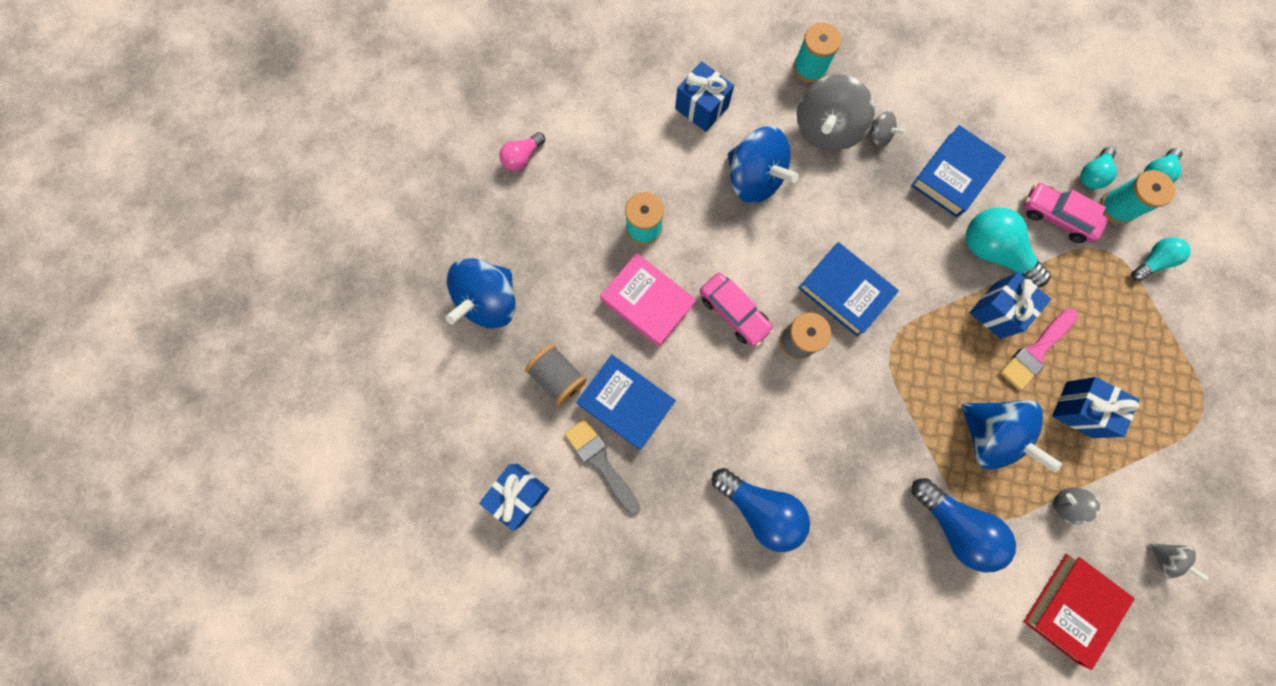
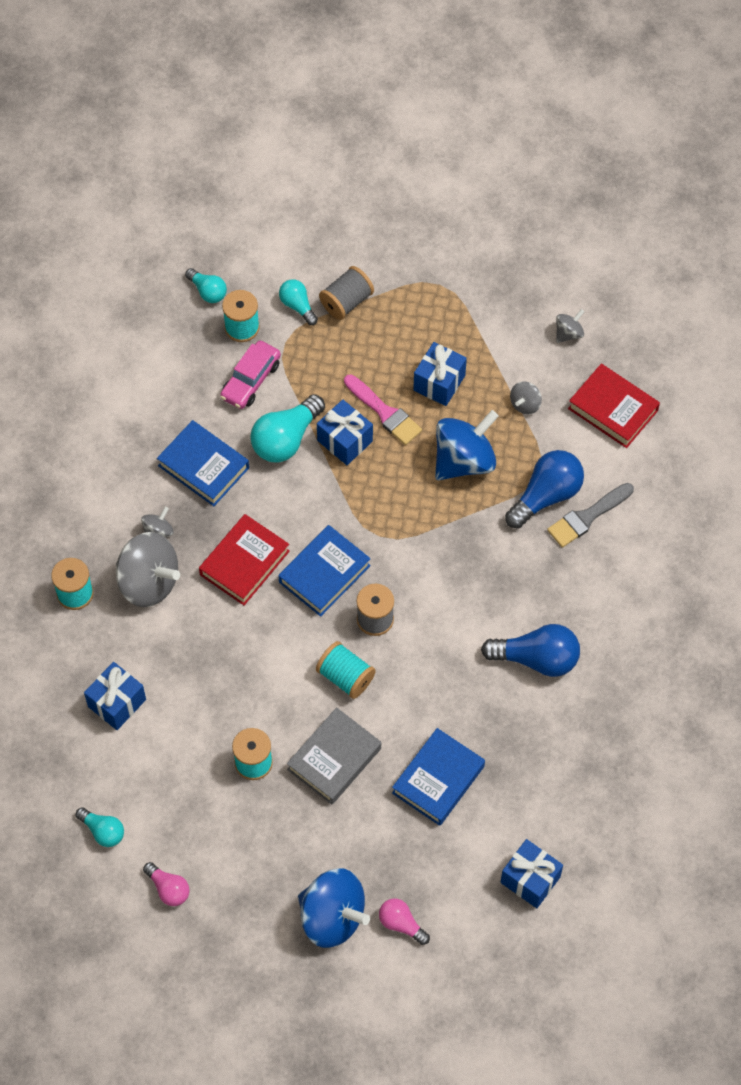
camera: 90 degrees left, 15 degrees down
grey spool [525,344,587,406] -> grey spool moved to [319,266,374,320]
grey brush [565,418,640,515] -> grey brush moved to [547,483,634,548]
pink book [600,253,696,347] -> grey book [287,707,381,805]
pink car [700,273,774,347] -> turquoise spool [316,641,376,699]
blue light bulb [712,468,810,552] -> blue light bulb turned 60 degrees clockwise [481,624,580,677]
blue spinning top [727,126,799,203] -> none
turquoise light bulb [1080,147,1117,189] -> turquoise light bulb moved to [76,807,124,847]
none -> red book [199,514,290,605]
none -> pink light bulb [379,898,430,945]

